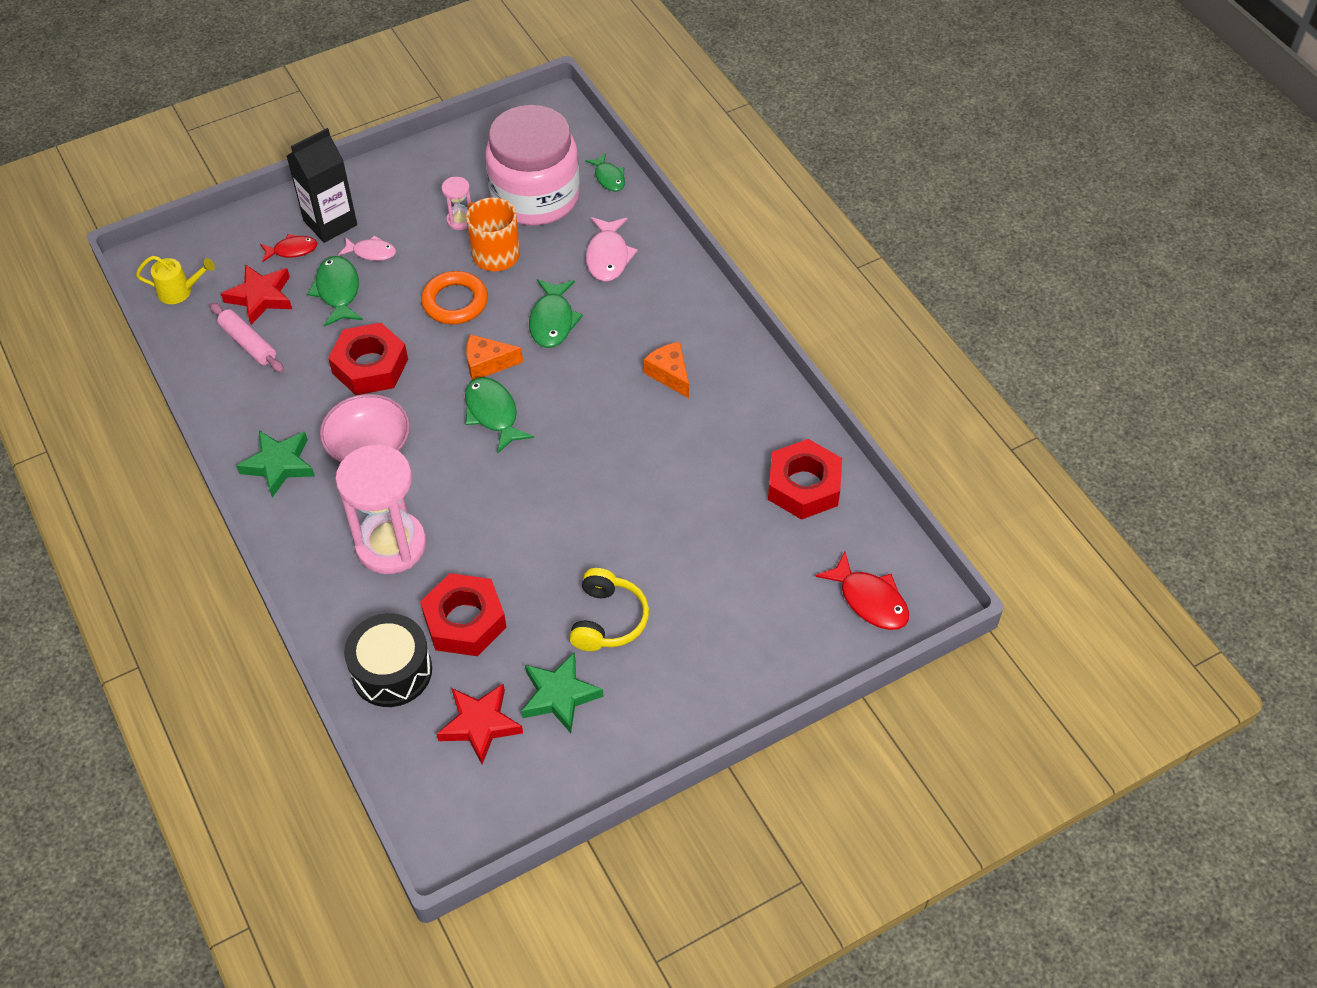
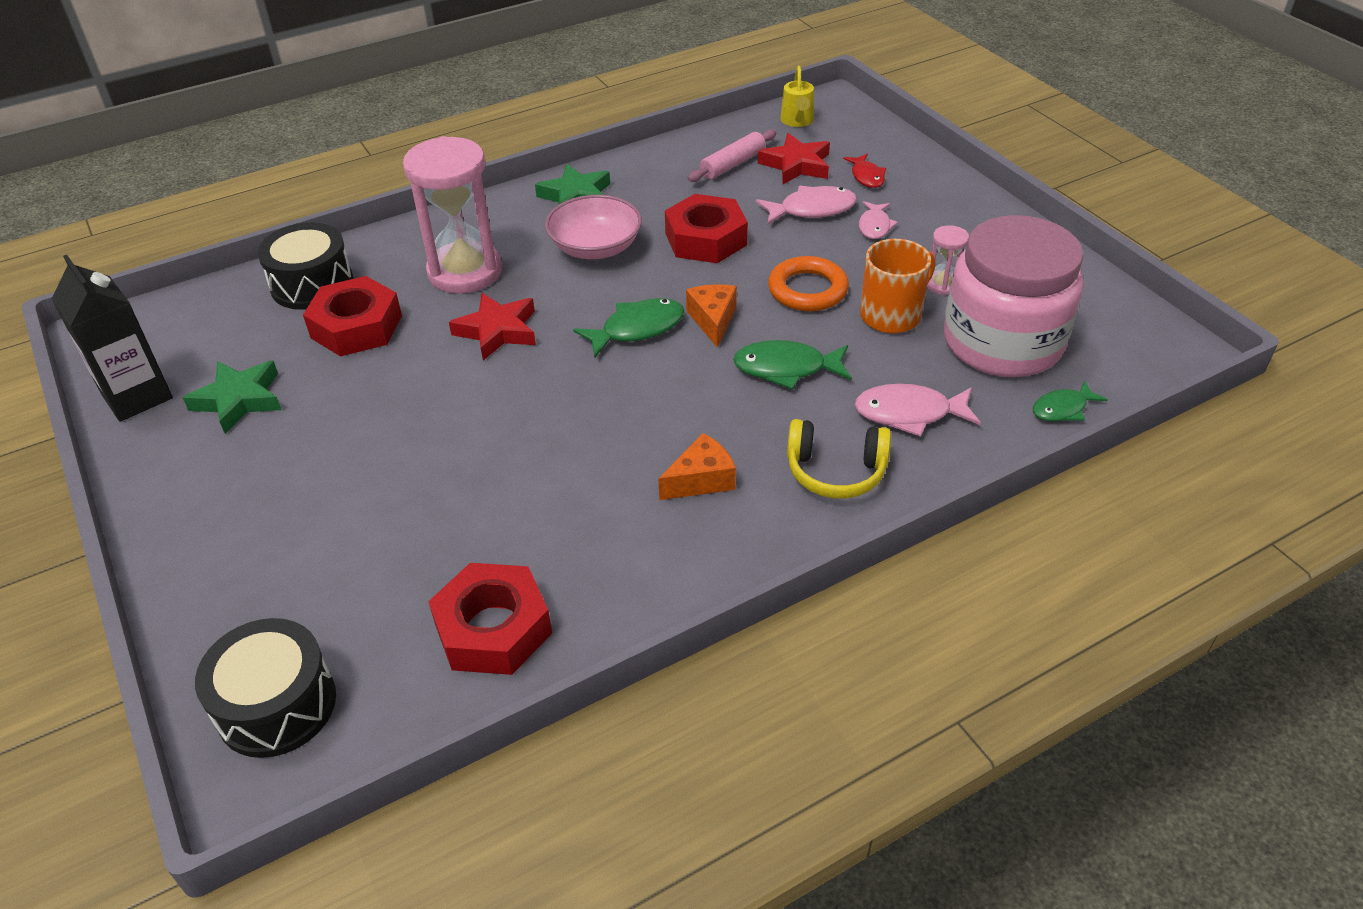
camera: 90 degrees right, 10 degrees down
black carton [287,128,357,243] -> black carton moved to [51,255,173,422]
green fish [307,256,363,327] -> pink fish [756,186,857,225]
red star [437,683,523,764] -> red star moved to [449,293,536,361]
yellow headphones [569,568,649,651] -> yellow headphones moved to [787,419,891,499]
red fish [815,552,909,630] -> black drum [195,618,336,758]

